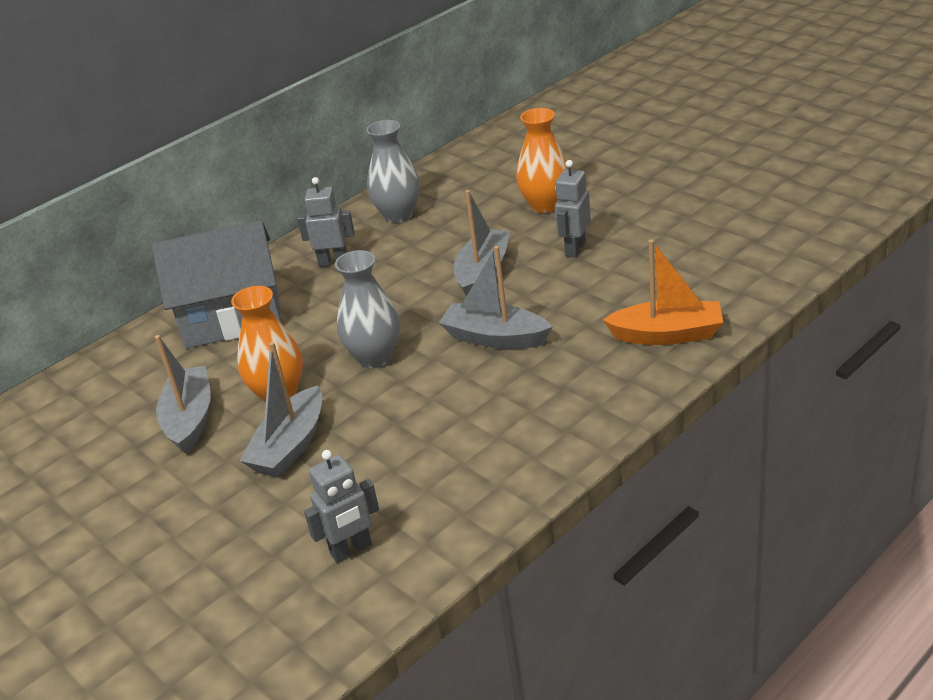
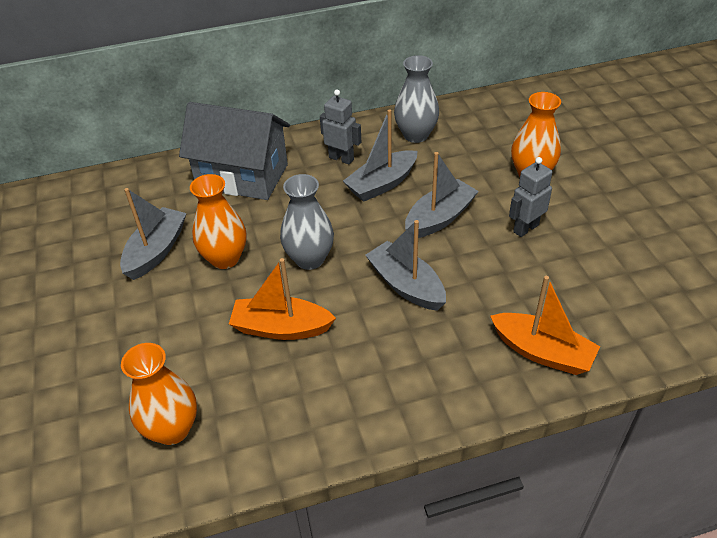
camera: 25 degrees right, 10 degrees up
grey boat [240,342,322,478] -> grey boat moved to [343,109,417,202]
grey robot [304,450,379,563] -> orange vase [121,343,197,445]
none -> orange boat [229,258,336,340]

